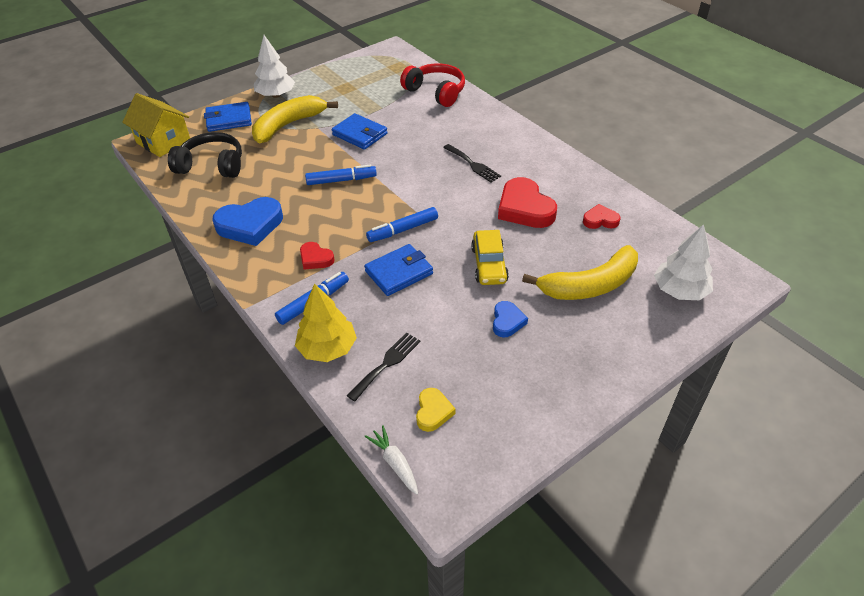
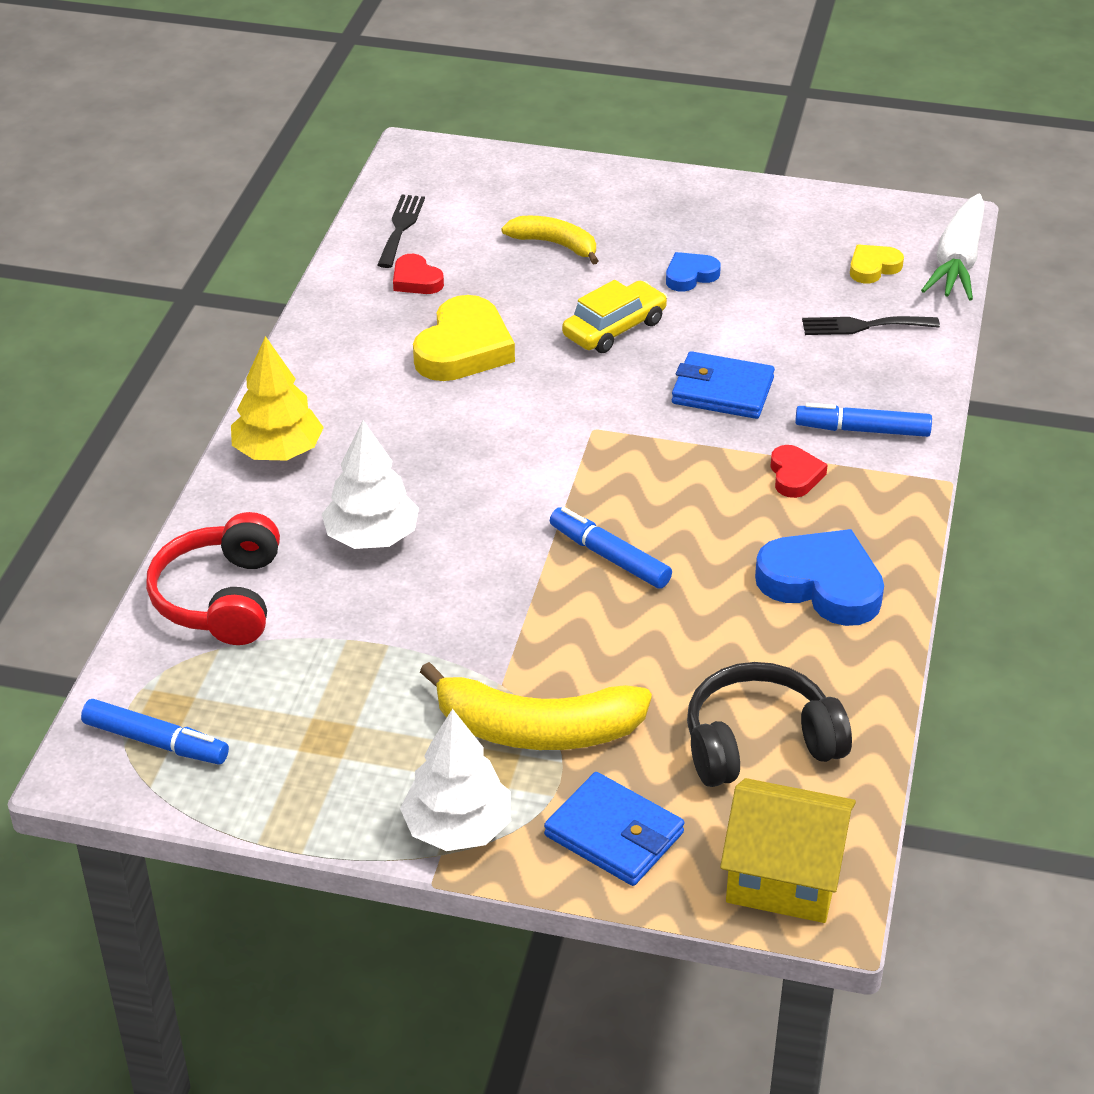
camera: 130 degrees left, 5 degrees down
yellow house [122,93,190,157] -> yellow house turned 75 degrees counterclockwise [720,778,856,923]
black headphones [168,132,242,178] -> black headphones turned 105 degrees clockwise [687,662,852,787]
yellow tree [295,283,357,362] -> yellow tree moved to [231,336,324,461]
blue wallet [332,113,388,150] -> none
white carrot [364,425,418,495] -> white carrot [921,194,985,301], size x1.83
blue marker [366,207,438,242] -> blue marker moved to [81,699,229,765]
black fork [443,144,501,182] -> black fork moved to [378,194,425,268]
red heart [498,177,557,228] -> yellow heart [413,295,515,381]
yellow banana [522,245,638,300] -> yellow banana [501,216,599,265], size x0.61
white tree [654,224,713,300] -> white tree moved to [322,420,419,549]

